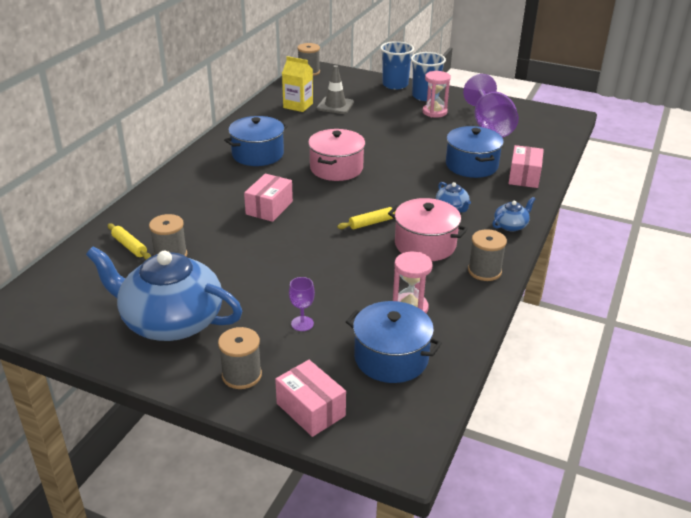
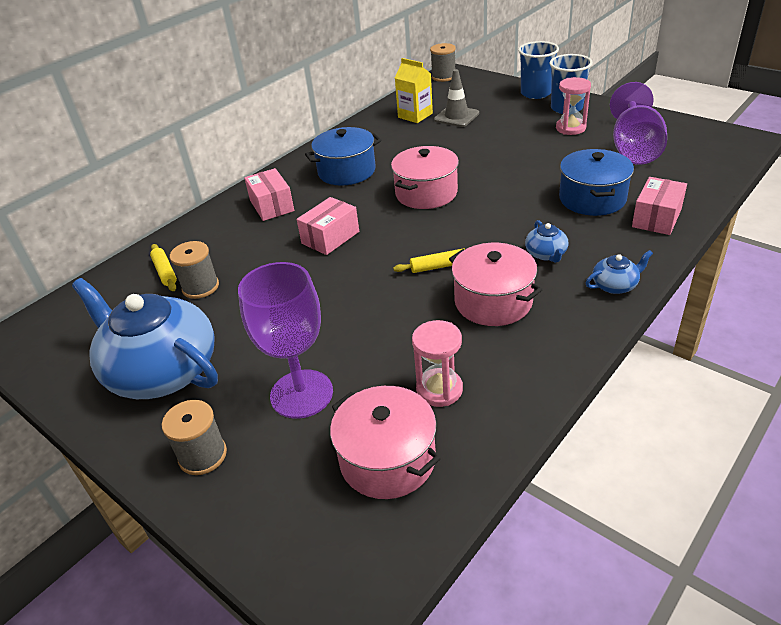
camera: 20 degrees right, 5 degrees up
pink box [275,360,346,437] -> pink box moved to [244,168,294,221]
purple goblet [289,277,315,331] -> purple goblet [238,262,333,419], size x2.29
blue pot [346,301,442,383] -> pink pot [330,386,441,499]
grey spool [468,229,507,281] -> none

